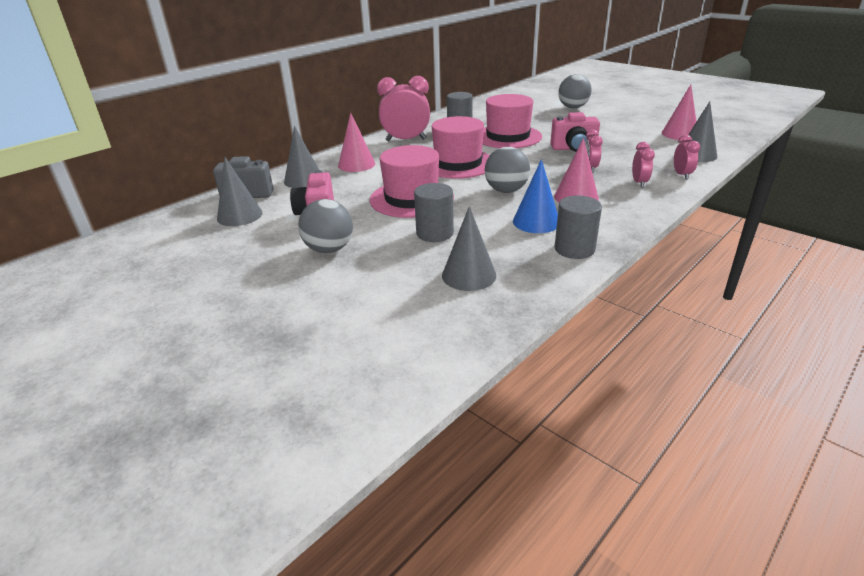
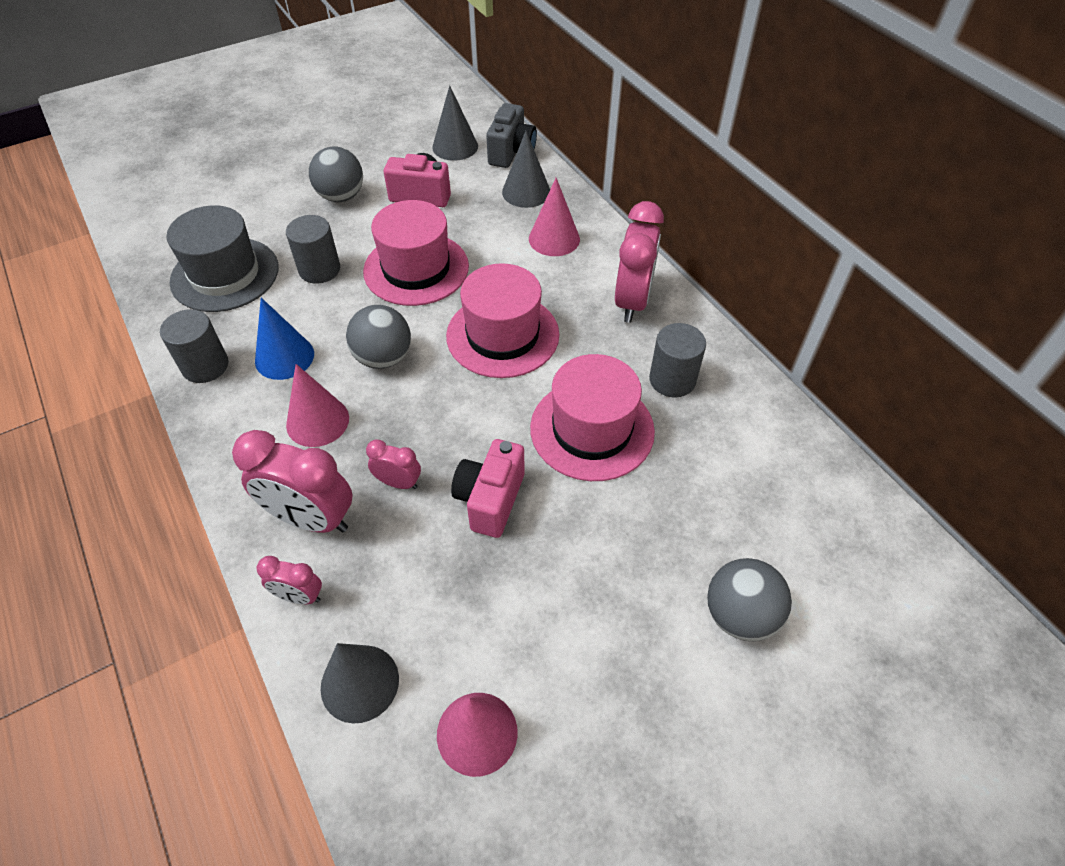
camera: 105 degrees right, 20 degrees up
grey cone [442,206,496,291] -> grey hat [167,205,278,312]
pink clock [632,142,655,188] -> pink clock [232,430,352,533], size x1.94

